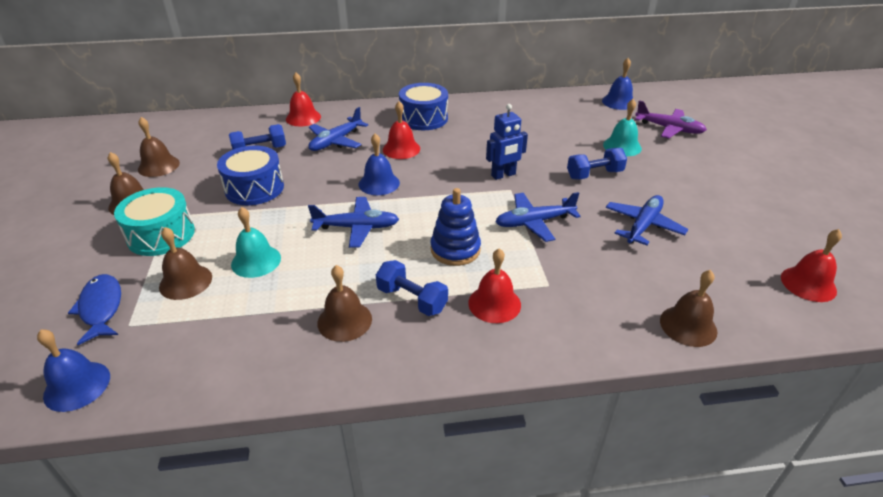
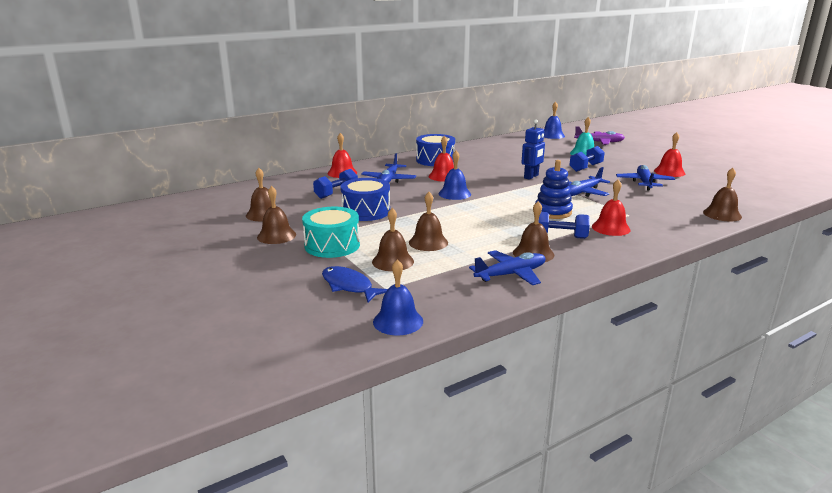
camera: 25 degrees left, 15 degrees down
turquoise bell [231,207,281,278] -> brown bell [409,192,448,251]
blue plane [308,197,399,248] -> blue plane moved to [469,250,546,285]
red bell [781,229,842,302] -> red bell moved to [654,132,685,177]

